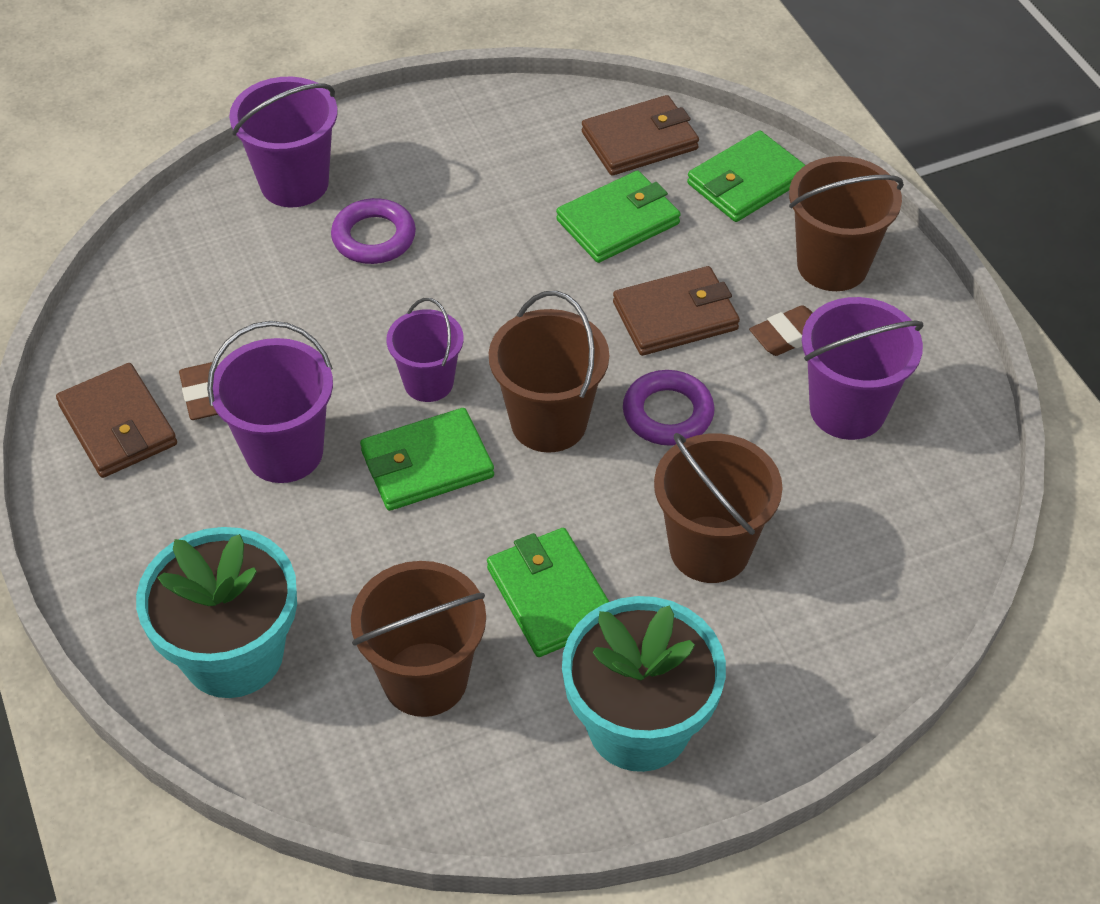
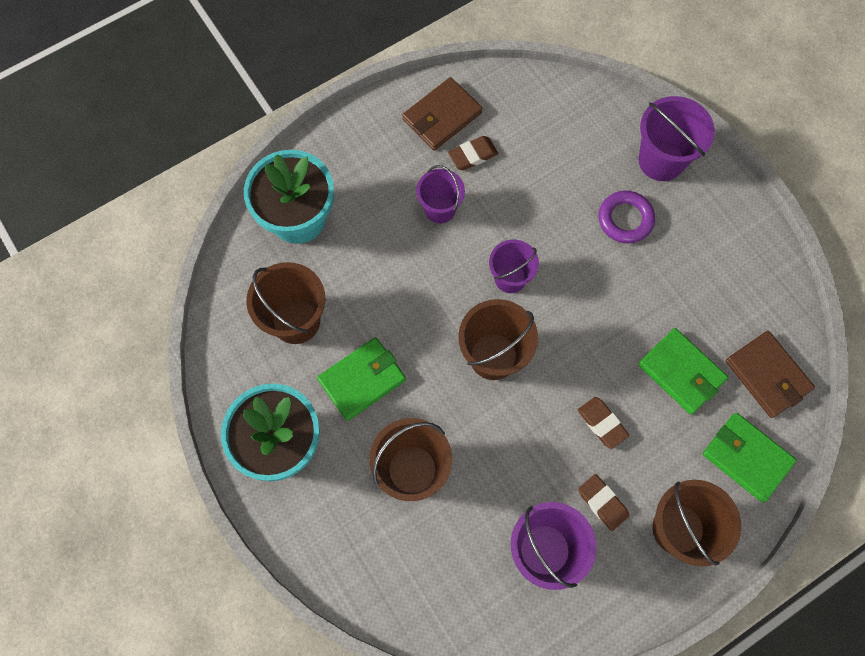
camera: 80 degrees right, 20 degrees up
purple bucket [207,321,333,483] -> purple bucket [416,165,465,224], size x0.66
green wallet [360,408,494,511] -> none
brown wallet [613,266,740,356] -> brown eraser [578,397,629,449]
purple ring [623,370,715,446] -> none

